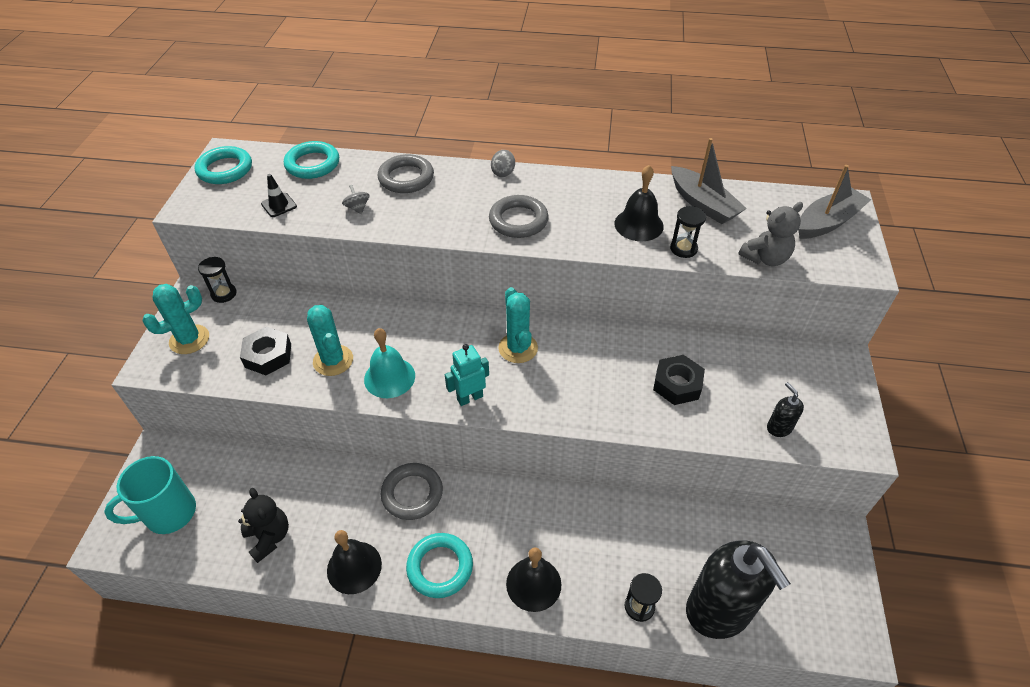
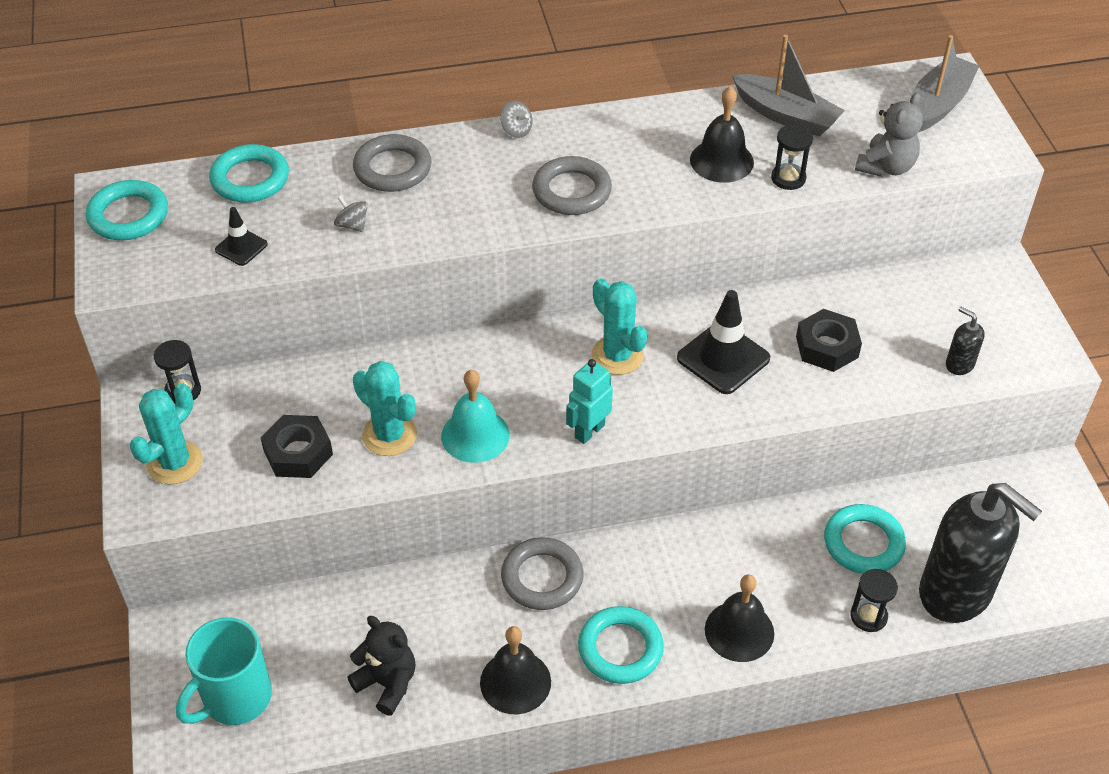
camera: 20 degrees left, 0 degrees up
grey spinning top [491,150,515,177] -> grey spinning top turned 60 degrees counterclockwise [500,101,533,138]
none -> black traffic cone [677,290,770,394]
none -> turquoise ring [824,504,906,574]

